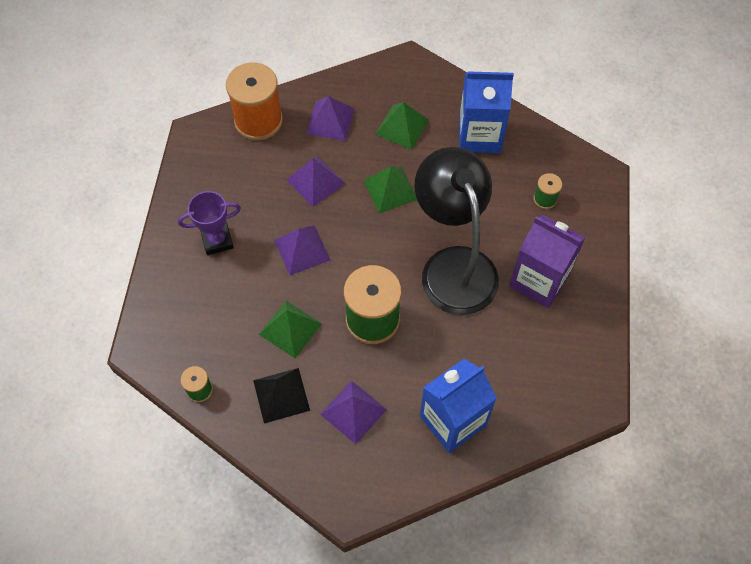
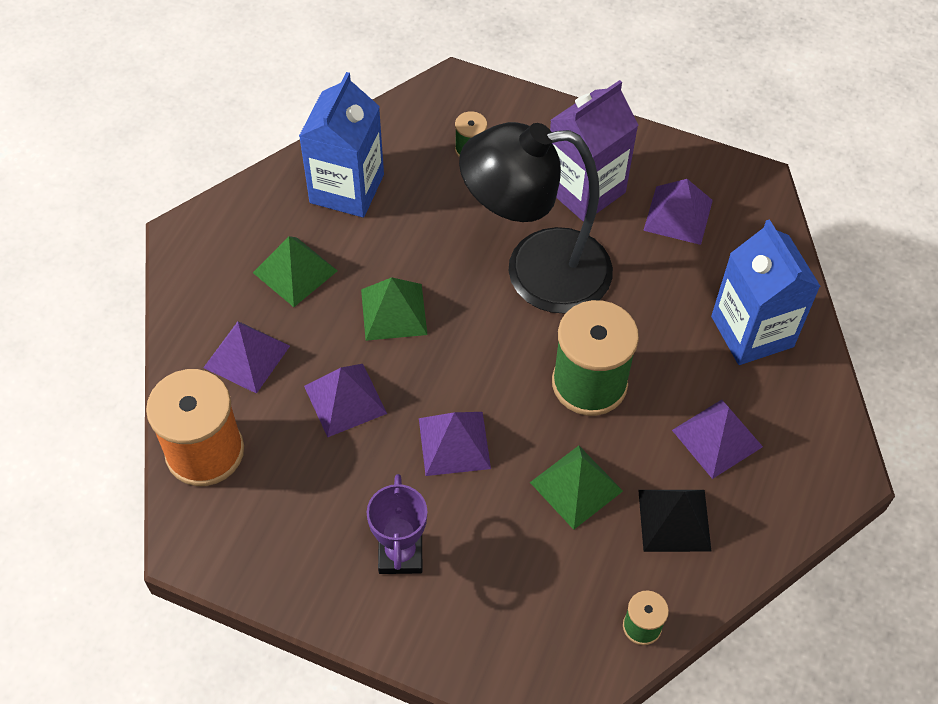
camera: 75 degrees left, 5 degrees down
none -> purple pyramid [643,179,713,245]

